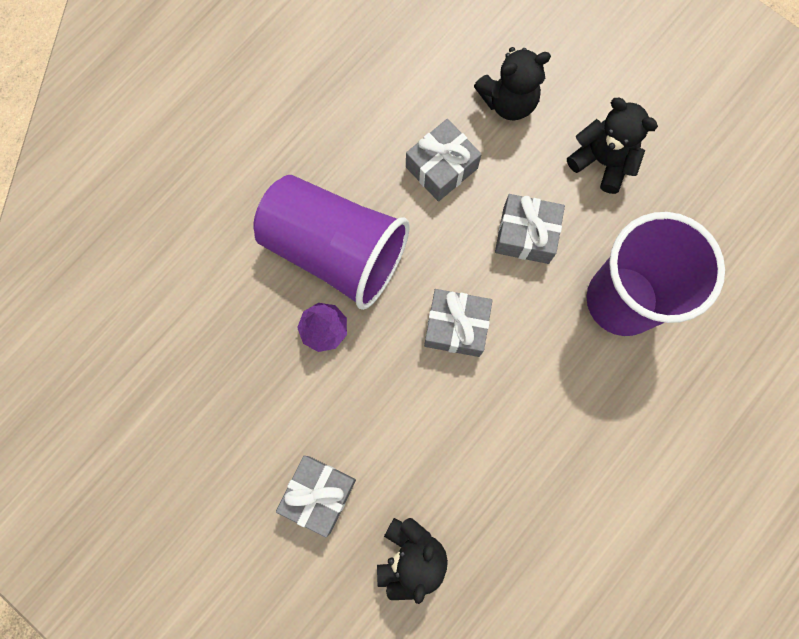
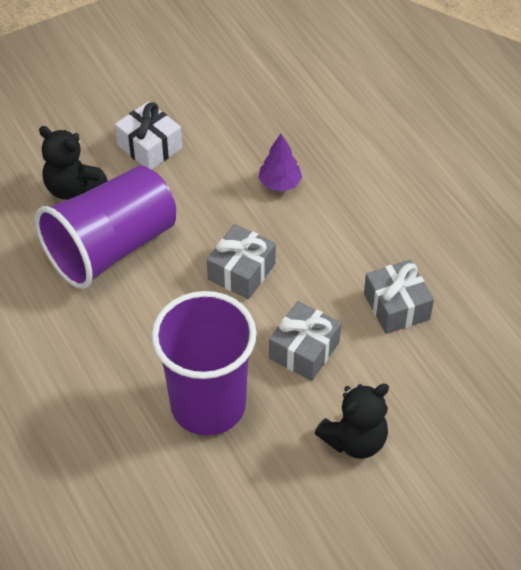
camera: 110 degrees right, 25 degrees down
purple cup [253,175,410,310] -> purple cup moved to [35,166,176,289]
grey gift [276,456,356,537] -> white gift [115,101,182,170]
black teddy bear [474,47,551,120] -> none

